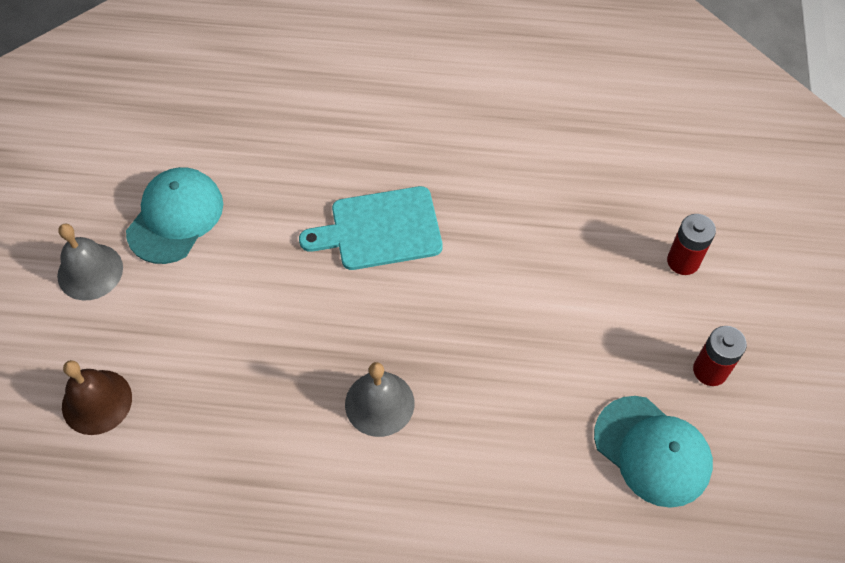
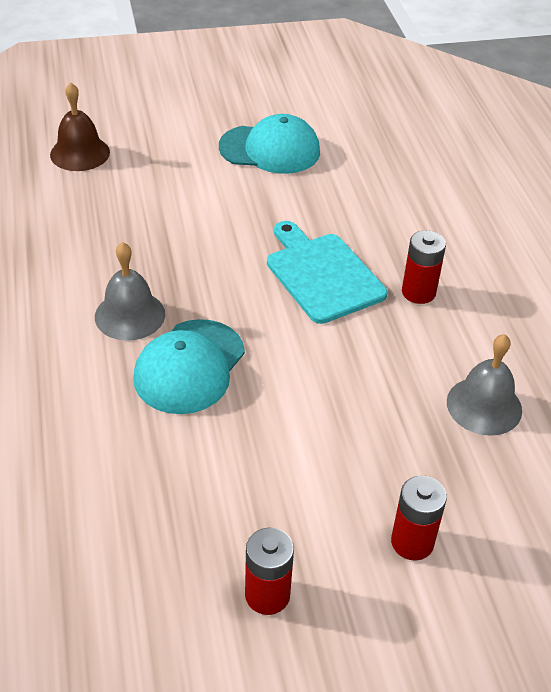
camera: 70 degrees right, 15 degrees down
grey bell [57,224,123,300] -> grey bell moved to [447,334,522,436]
turquoise cap [594,396,713,508] -> turquoise cap moved to [133,319,245,414]
none -> red battery [402,230,446,304]

